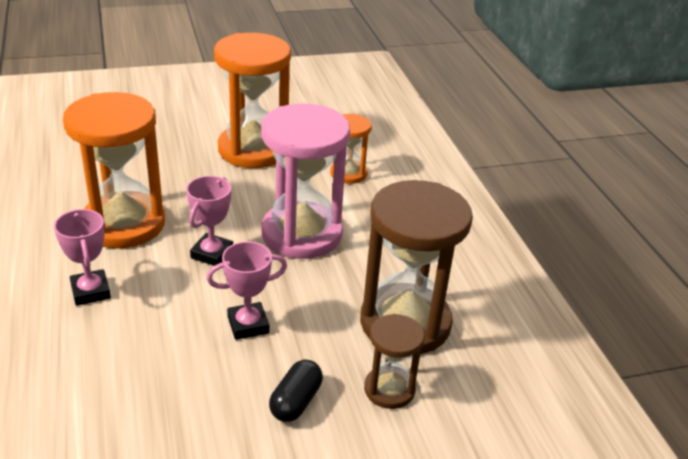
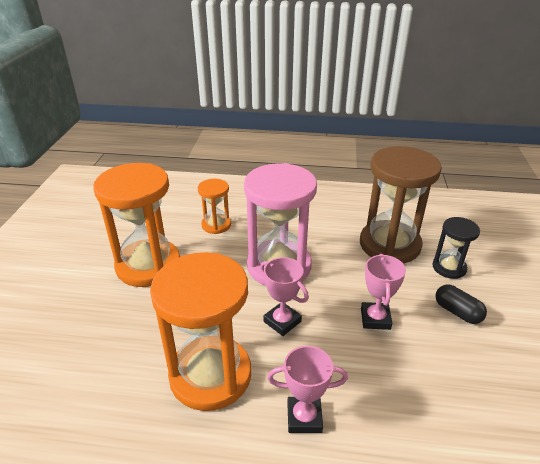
camera: 65 degrees left, 0 degrees up
brown hourglass [364,314,424,409] -> black hourglass [433,217,480,279]

